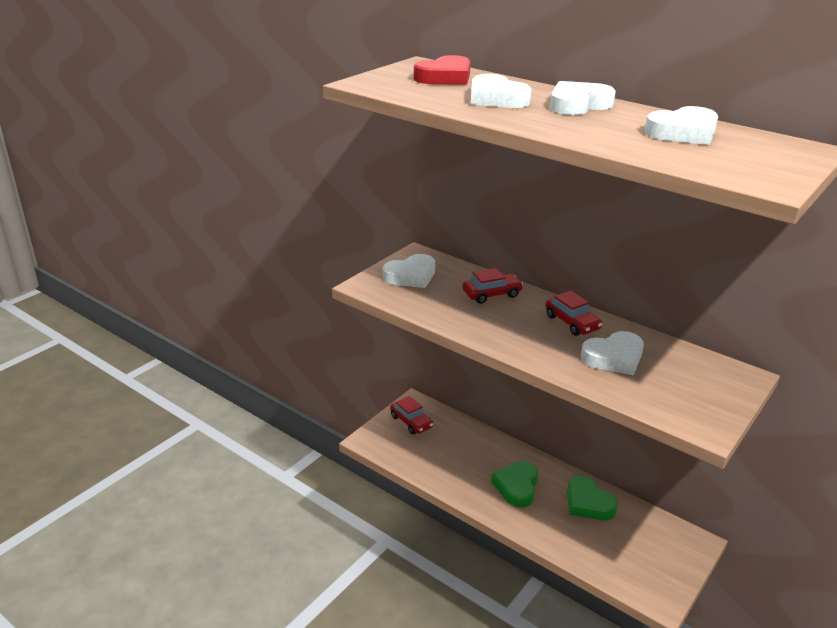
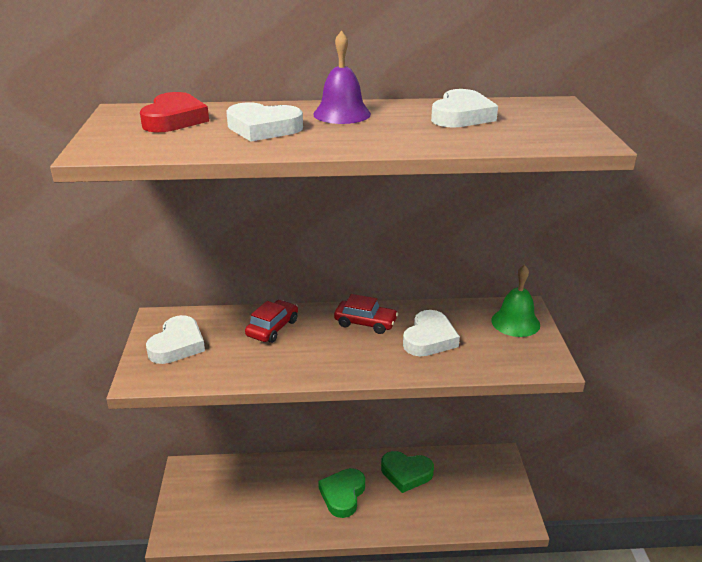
camera: 40 degrees left, 0 degrees up
red car [390,396,433,434] -> none
green heart [491,461,538,507] -> green heart turned 45 degrees clockwise [318,468,365,518]
white heart [550,81,616,115] -> purple bell [313,30,371,124]
none -> green bell [491,265,540,337]

